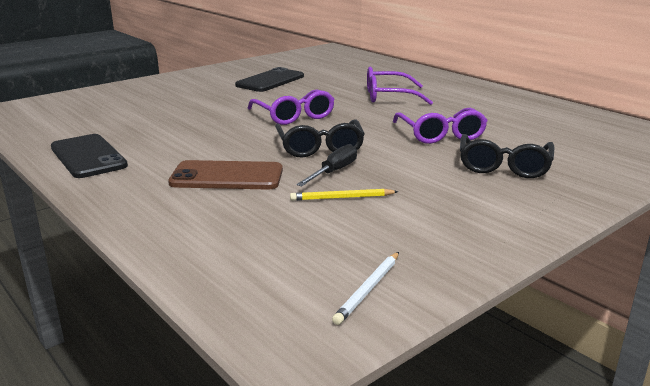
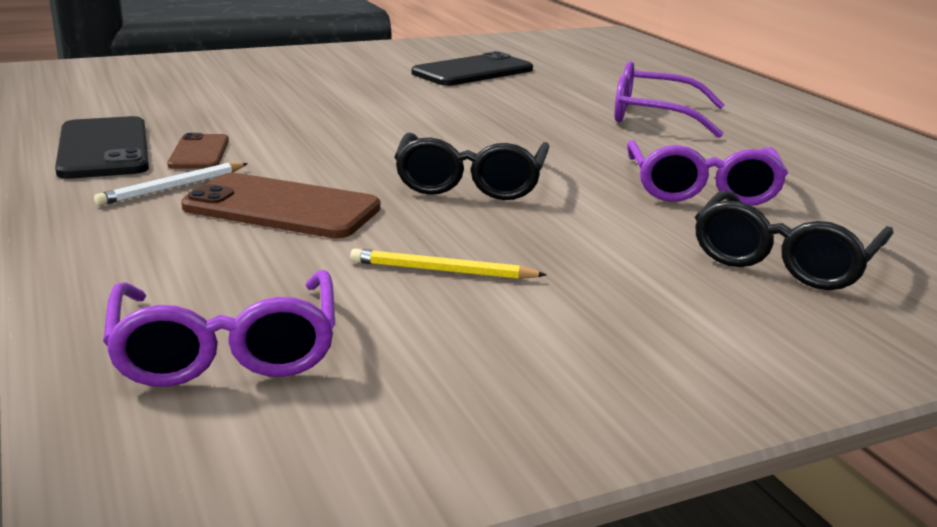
camera: 15 degrees right, 0 degrees up
purple glasses [248,90,335,125] -> purple glasses moved to [103,270,335,387]
black screwdriver [296,144,357,186] -> none
white pencil [332,252,399,325] -> white pencil moved to [94,163,248,206]
none -> brown phone [167,133,229,169]

